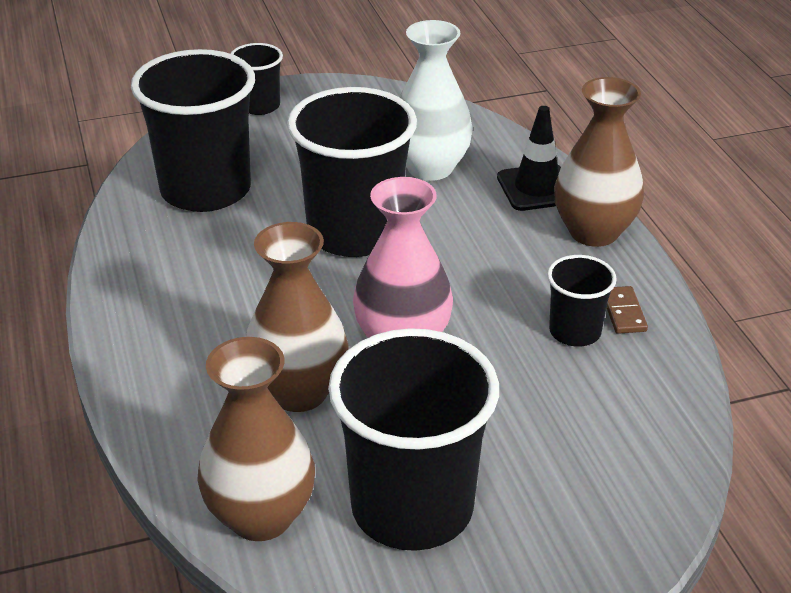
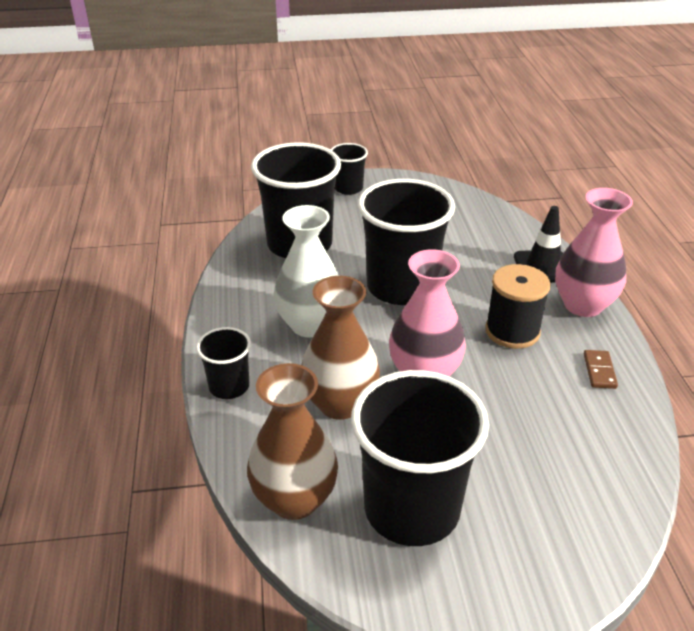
camera: 10 degrees right, 0 degrees up
white vase [400,20,473,181] -> white vase moved to [274,205,339,337]
black cup [547,255,617,347] -> black cup moved to [196,327,251,399]
brown vase [554,77,644,247] -> pink vase [555,188,633,317]
none -> black spool [485,264,550,349]

